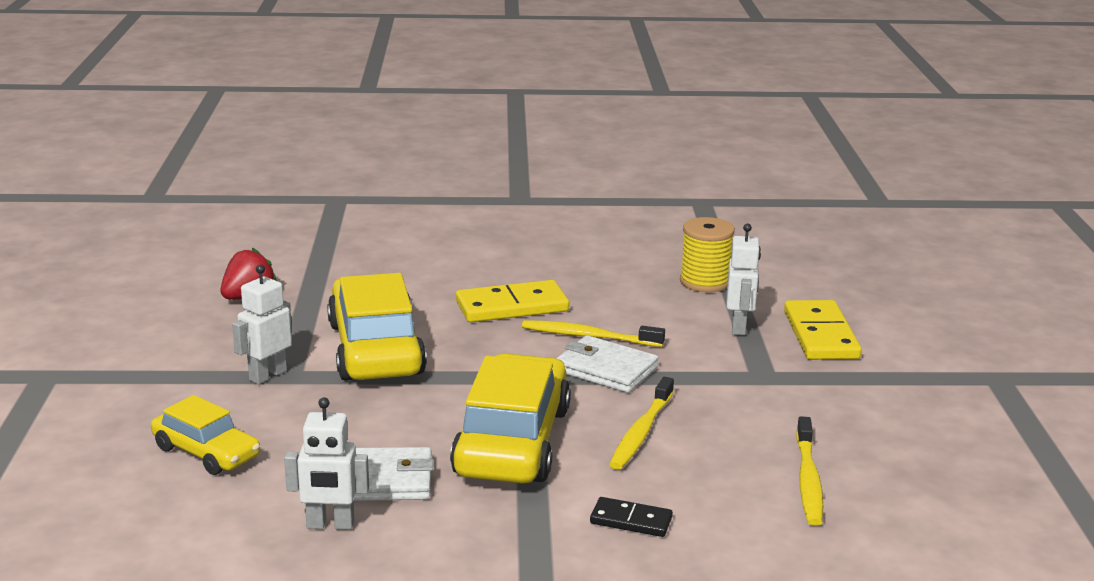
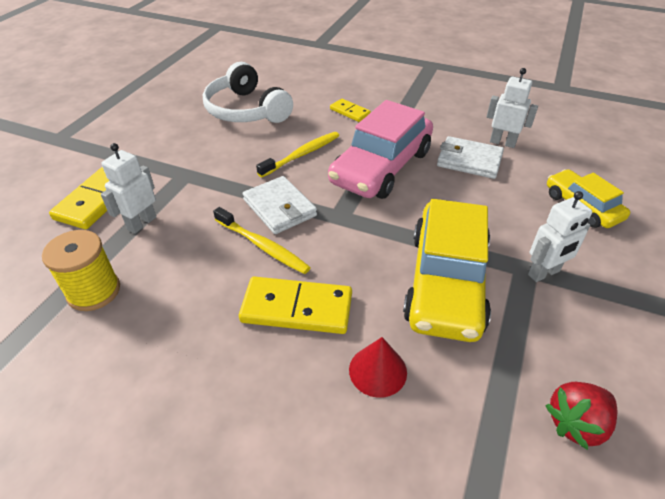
camera: 155 degrees left, 20 degrees up
yellow car [450,353,571,484] -> pink car [328,100,433,199]
black domino [590,497,673,537] -> yellow domino [330,99,371,122]
yellow toothbrush [796,416,823,526] -> white headphones [203,62,293,123]
none -> red cone [349,337,407,398]

